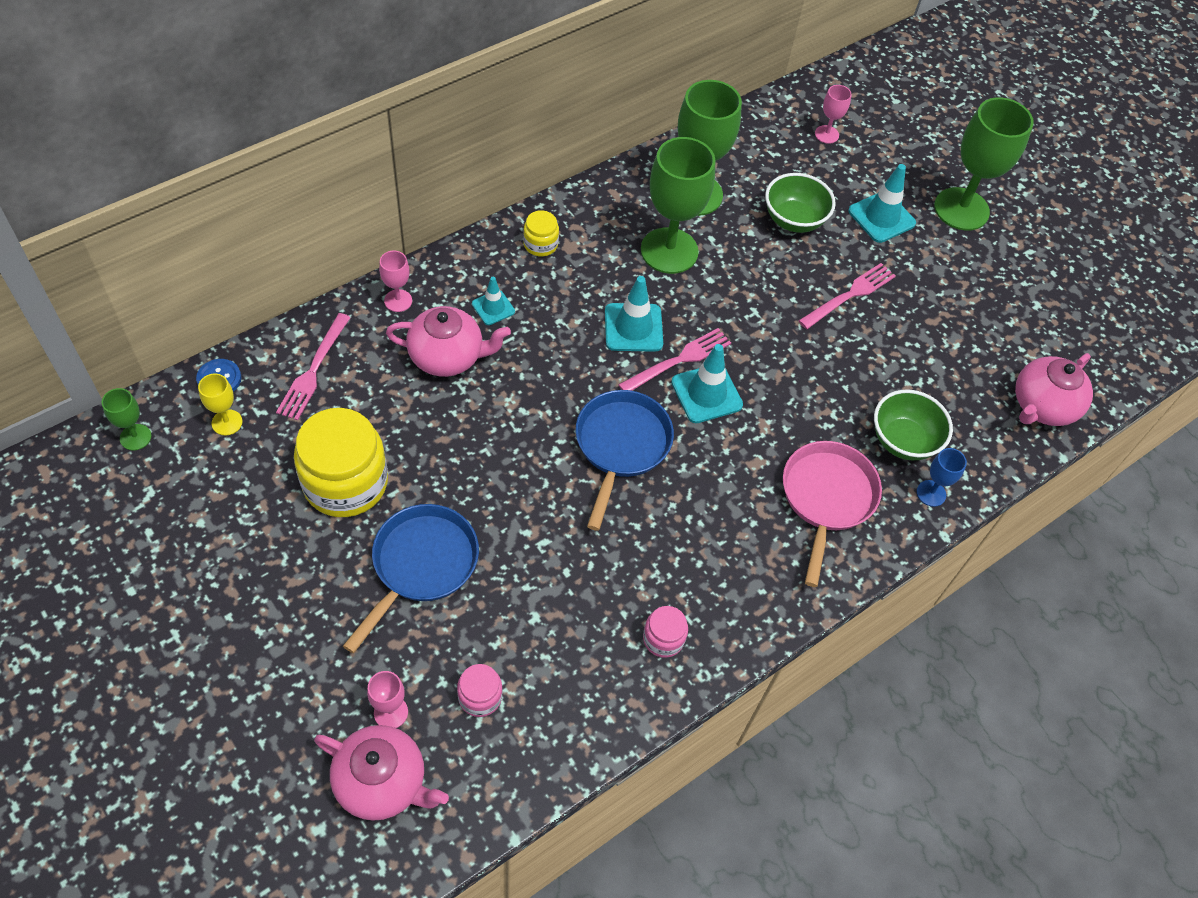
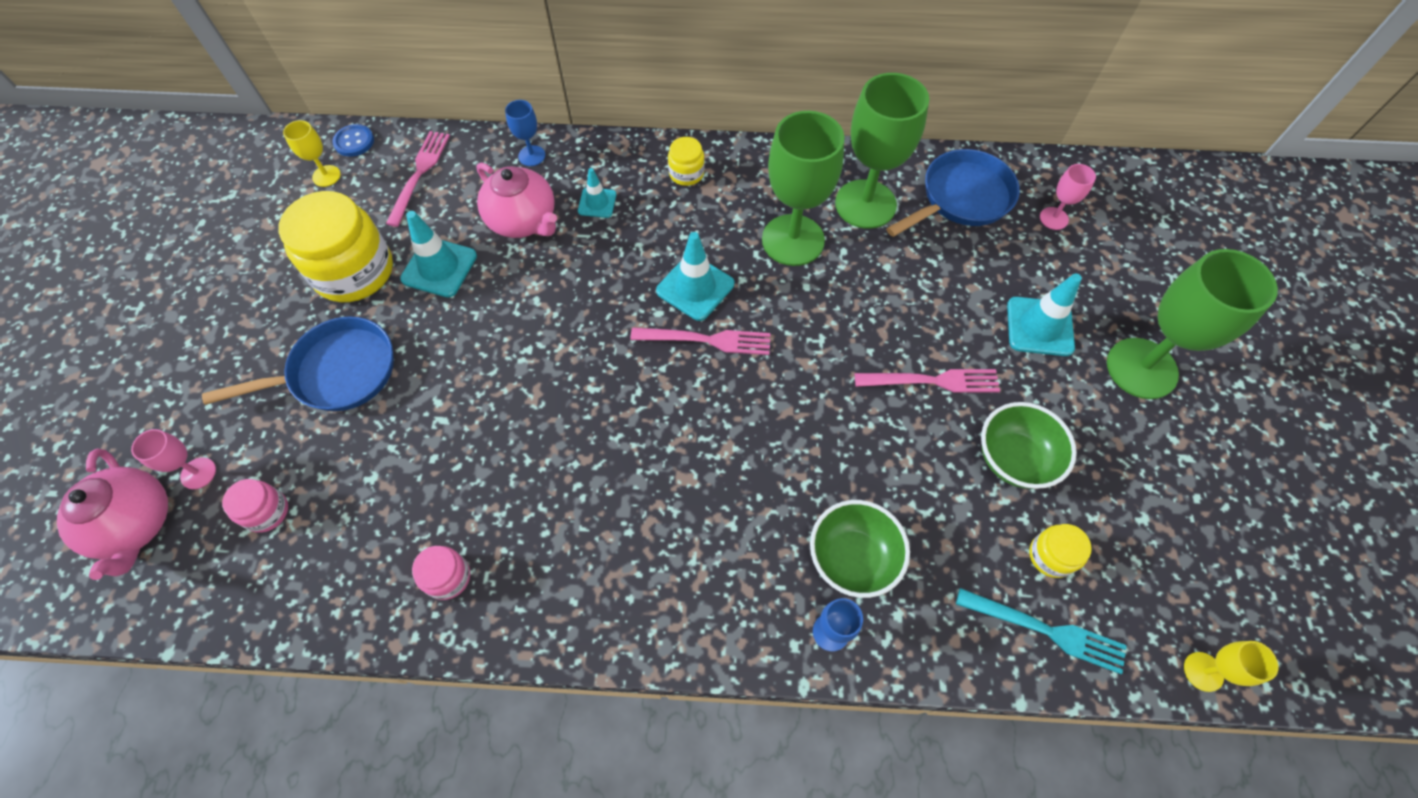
camera: 45 degrees right, 5 degrees up
green goblet [102,388,152,450] -> none
pink fork [276,313,351,420] -> pink fork turned 135 degrees clockwise [386,131,450,227]
pink goblet [379,251,412,312] -> blue goblet [505,100,545,166]
blue pan [576,390,674,531] -> blue pan moved to [886,149,1020,237]
turquoise traffic cone [671,344,743,423] -> turquoise traffic cone moved to [400,211,477,297]
green bowl [765,173,836,233] -> green bowl moved to [981,402,1077,489]
pink pan [783,441,882,587] -> none
pink teapot [1015,353,1093,426] -> turquoise fork [956,588,1127,674]
none -> yellow jar [1029,524,1092,578]
none -> yellow goblet [1184,641,1278,692]

